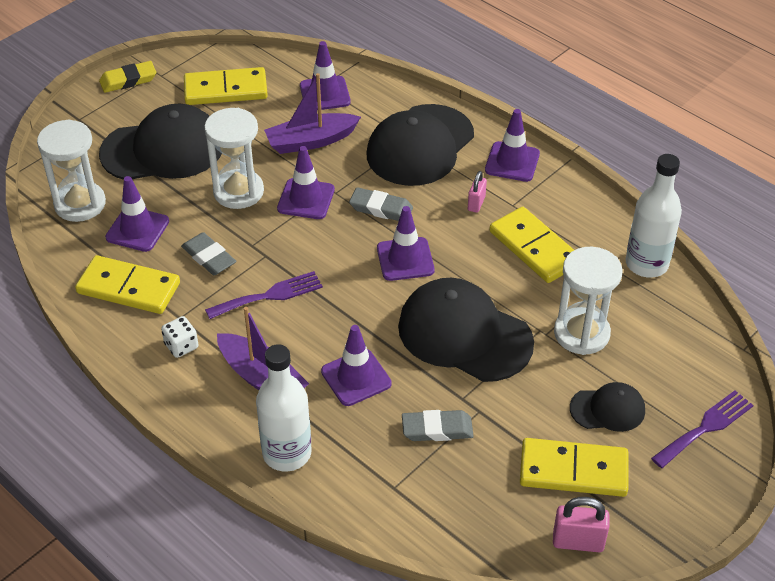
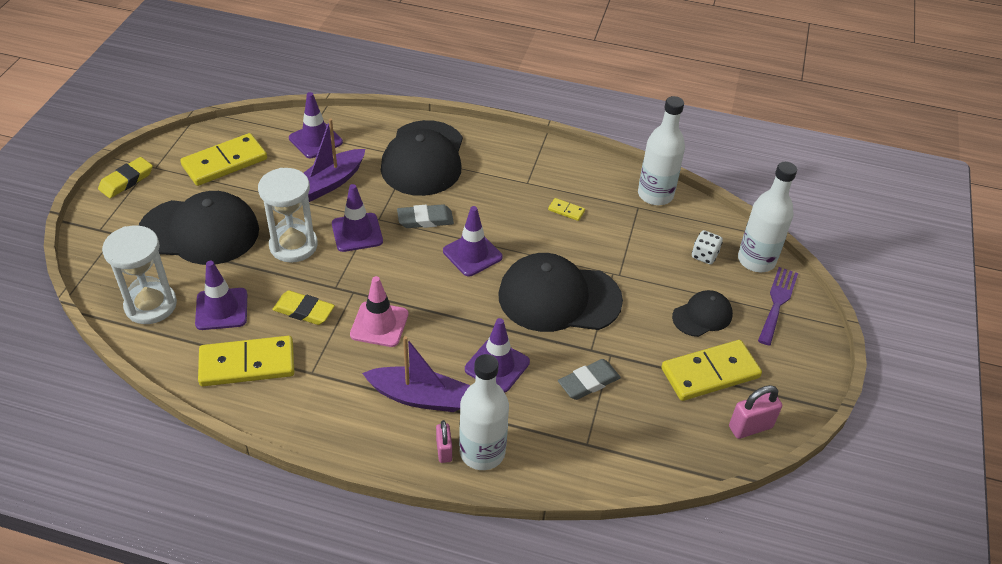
camera: 30 degrees left, 0 degrees up
black cap [99,104,222,180] -> black cap turned 45 degrees clockwise [139,191,259,265]
white dice [161,316,199,358] -> white dice moved to [692,230,723,265]
grey eraser [181,232,236,275] -> yellow eraser [272,291,335,325]
purple fork [205,271,323,319] -> pink traffic cone [350,276,408,347]
pink padlock [468,171,487,213] -> pink padlock moved to [436,420,452,463]
purple traffic cone [485,109,540,182] -> none
yellow domino [489,207,574,283] -> yellow domino [548,198,585,221], size x0.43
white hourglass [554,247,623,355] -> none
none -> white bottle [738,162,797,272]

